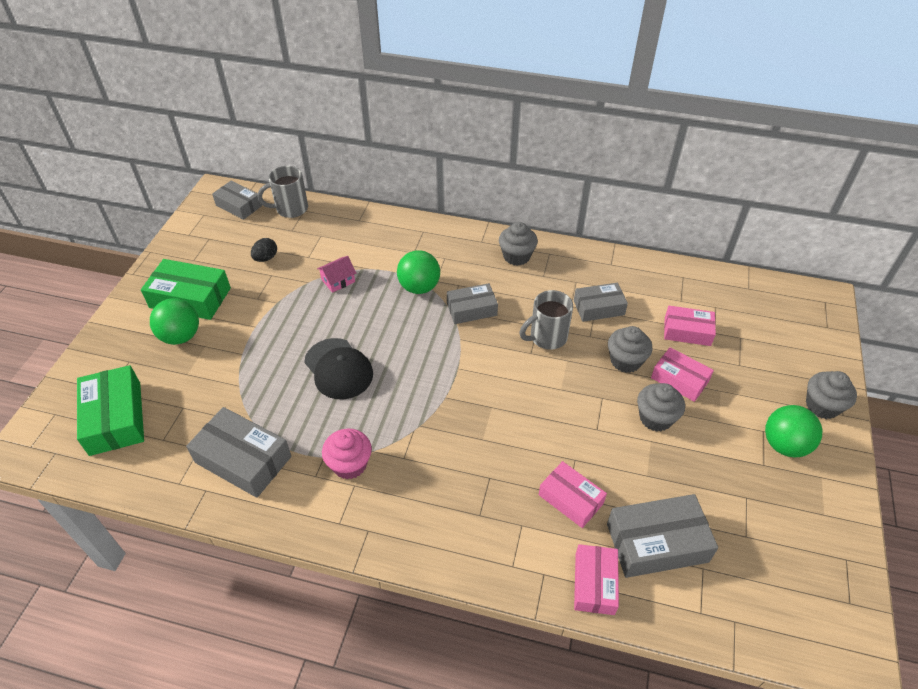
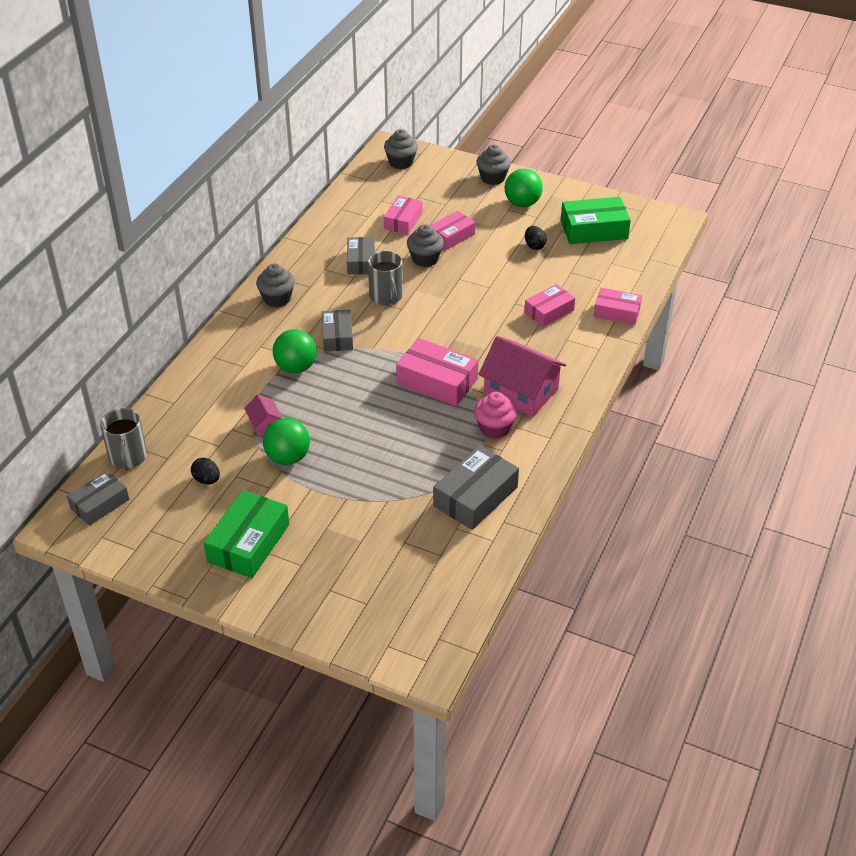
camera: 80 degrees left, 5 degrees down
green box [77,365,144,456] -> green box moved to [561,197,631,244]
green ball [150,298,199,345] -> green ball moved to [263,418,310,465]
black cap [304,338,373,399] -> none
grey box [607,494,718,578] -> none
grey cupcake [637,383,685,432] -> grey cupcake moved to [384,129,418,169]
none -> pink box [396,338,478,406]
none -> pink house [478,336,567,417]
none -> black egg [525,226,547,250]

